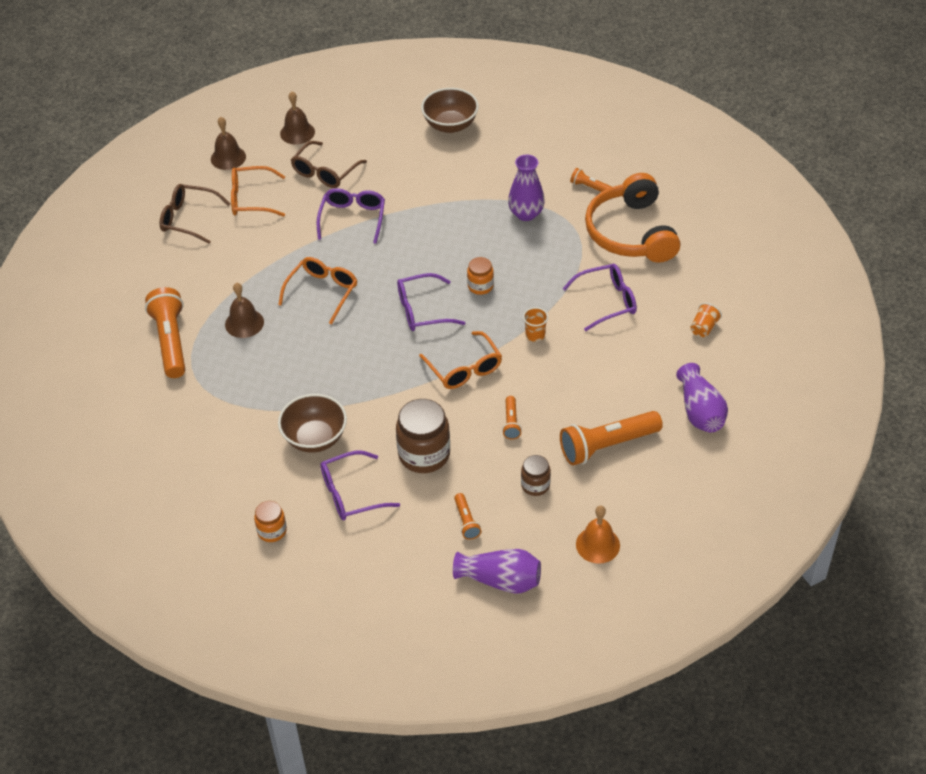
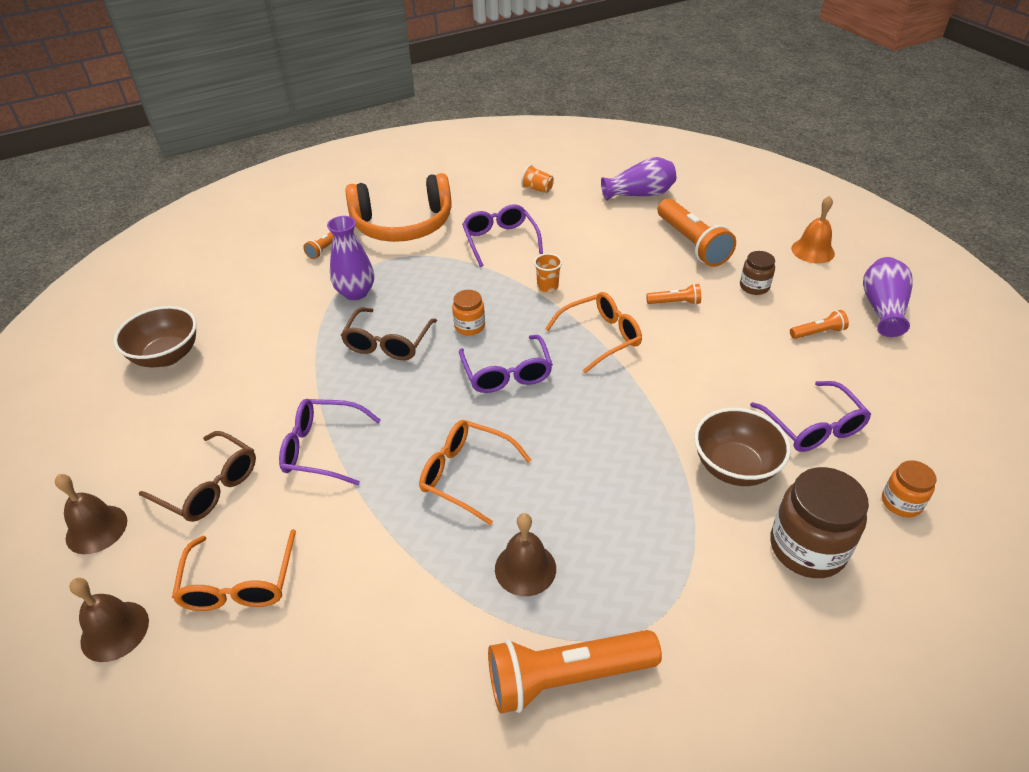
camera: 90 degrees left, 5 degrees down
brown glasses [160,184,230,244] -> brown glasses moved to [341,308,437,360]
brown jar [396,399,450,473] -> brown jar moved to [770,467,869,578]

